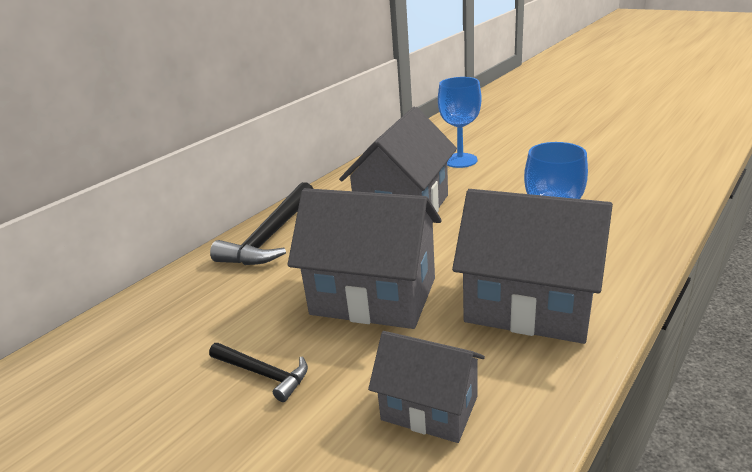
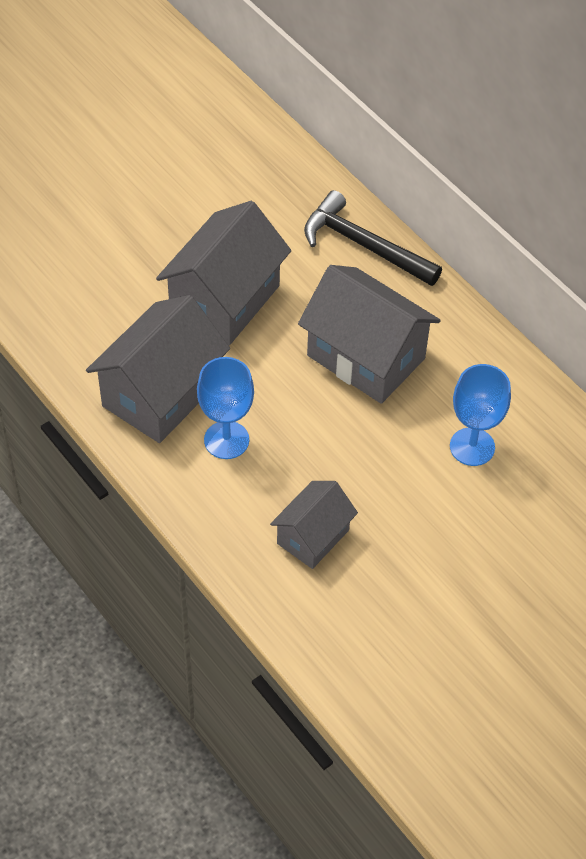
camera: 100 degrees right, 25 degrees up
black hammer [209,343,308,402] -> none
grey house [368,331,485,443] -> grey house moved to [270,481,358,569]

